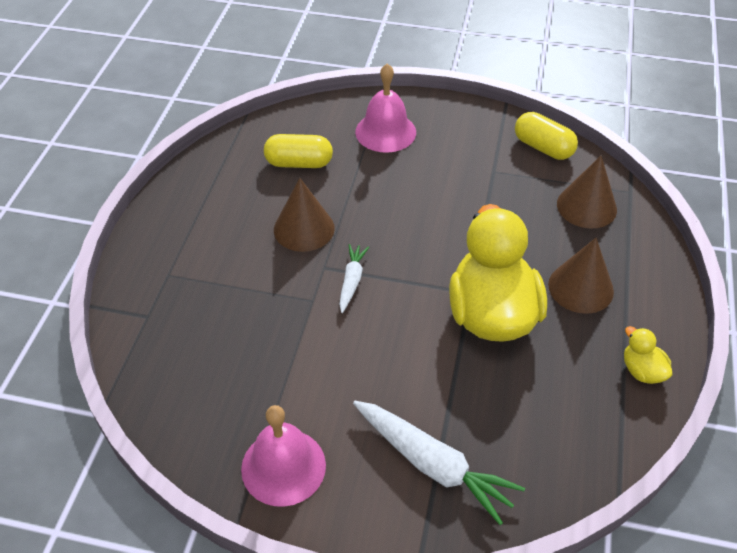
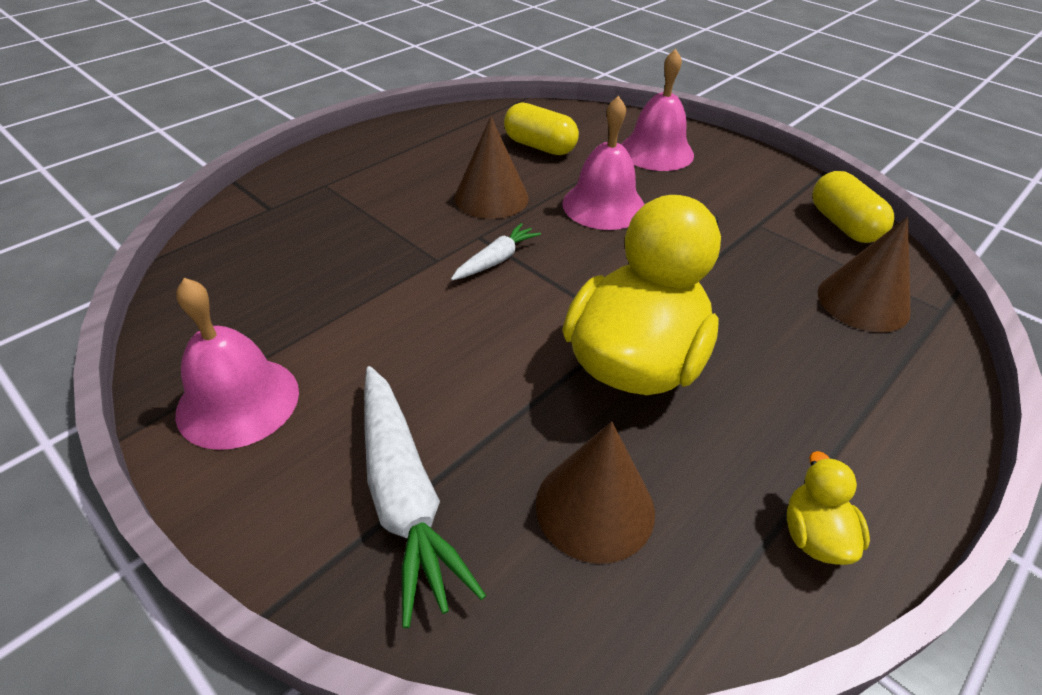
camera: 30 degrees right, 5 degrees down
brown cone [548,238,614,314] -> brown cone moved to [535,421,655,564]
none -> pink bell [563,96,645,230]

